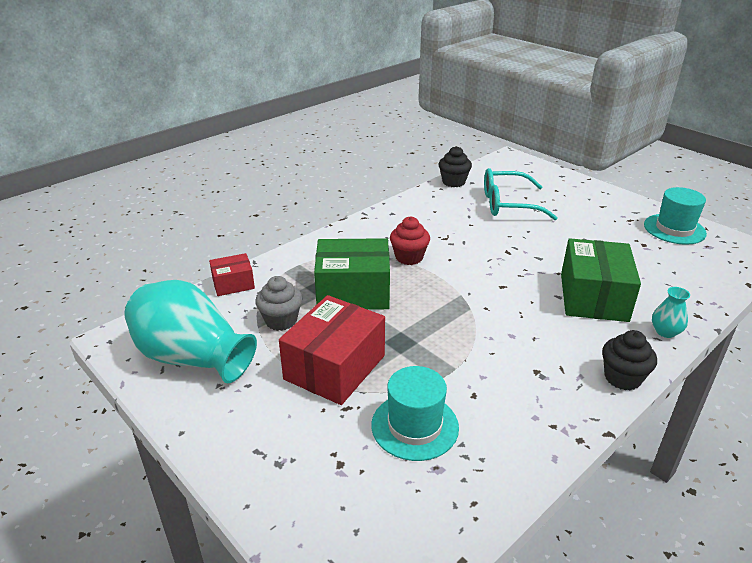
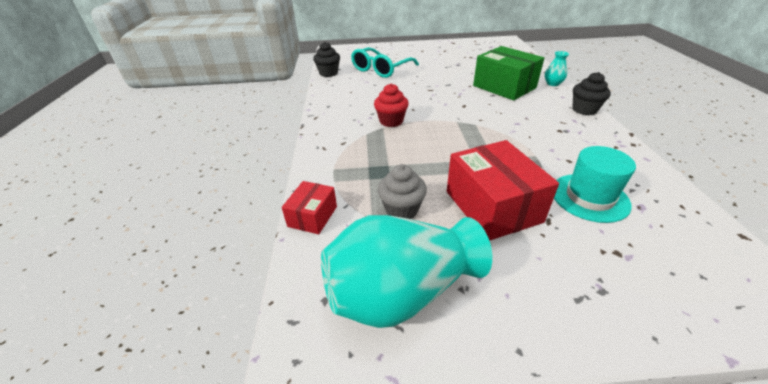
camera: 50 degrees left, 5 degrees up
green box [314,238,390,310] -> none
turquoise hat [644,187,707,245] -> none

